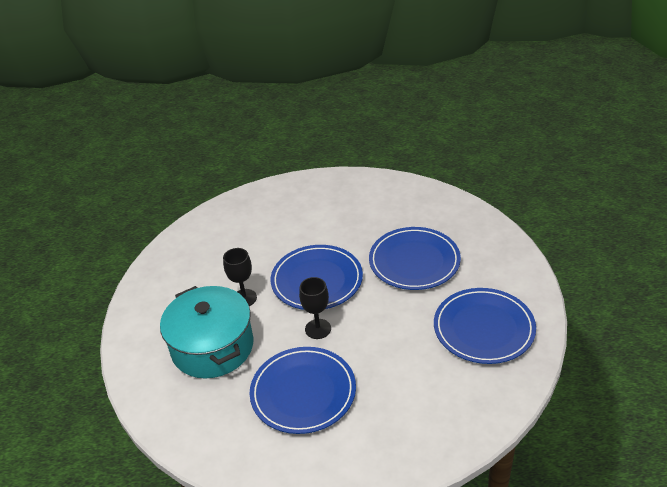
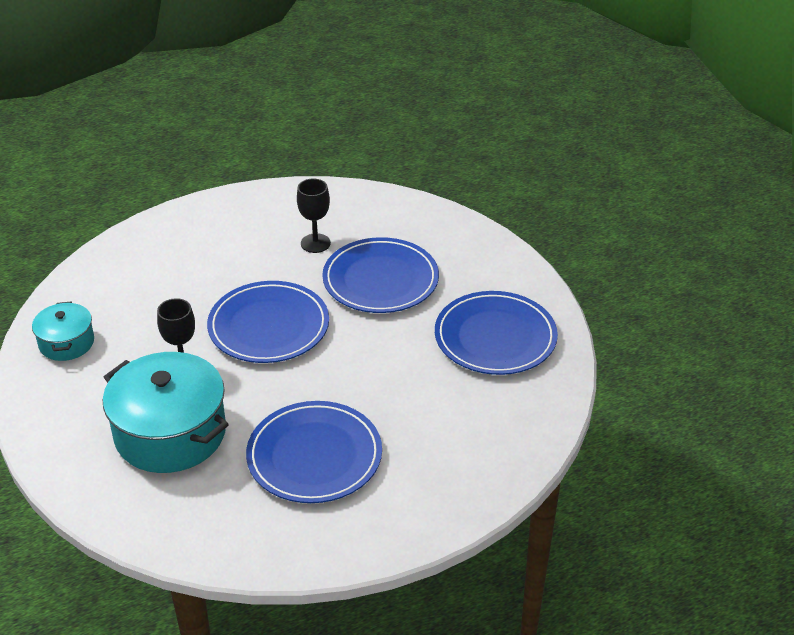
camera: 25 degrees left, 0 degrees up
black goblet [299,277,331,339] -> black goblet moved to [297,178,331,253]
none -> turquoise pot [32,302,94,361]

